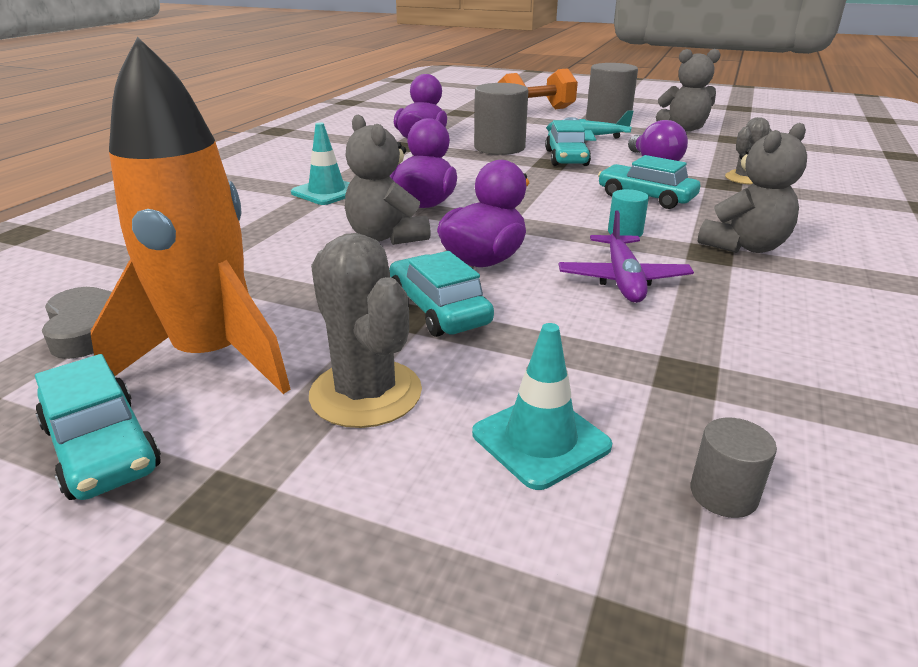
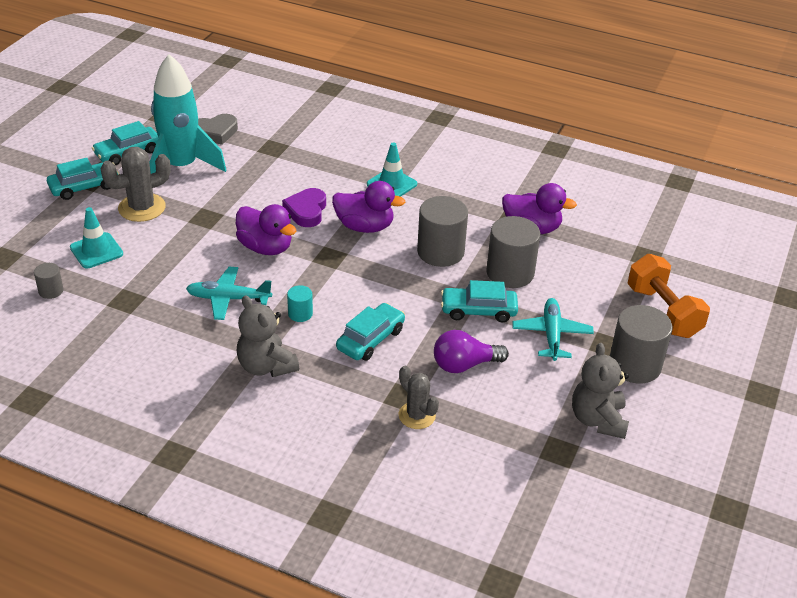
camera: 90 degrees right, 10 degrees up
orange rocket [91,36,290,394] -> turquoise rocket [149,54,226,174]
grey teddy bear [345,114,431,245] -> purple heart [282,188,326,227]
turquoise car [389,251,494,337] -> turquoise car moved to [47,158,119,200]
purple plane [559,210,694,303] -> turquoise plane [186,267,272,320]
none -> grey cylinder [417,196,468,267]

